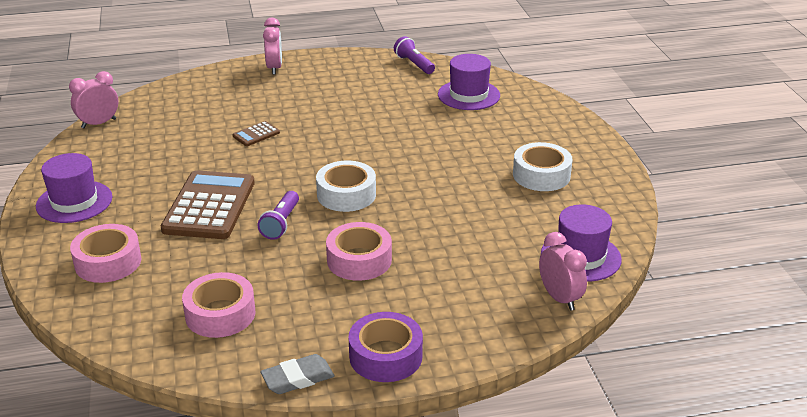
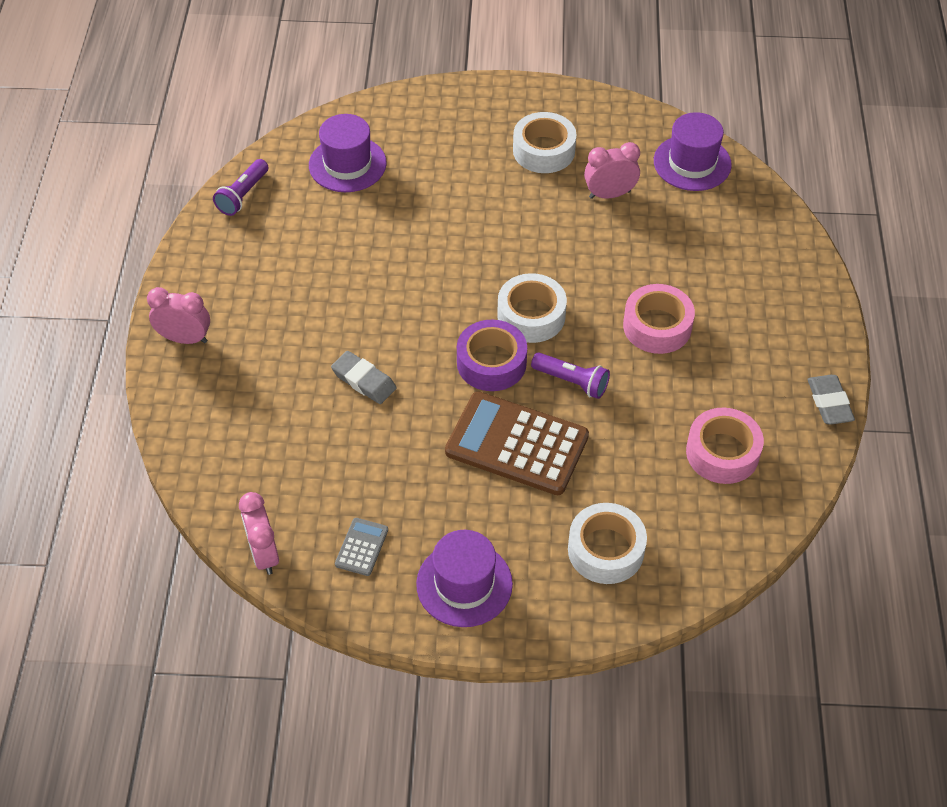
camera: 75 degrees left, 20 degrees up
pink tape [70,224,141,283] -> white tape [568,503,647,584]
brown calculator [232,121,280,146] -> grey eraser [331,351,397,404]
purple tape [349,312,423,382] -> purple tape moved to [457,320,527,391]
purple flashlight [394,36,435,74] -> purple flashlight turned 45 degrees counterclockwise [213,159,268,216]
pink clock [539,232,587,311] -> pink clock moved to [584,142,640,199]
none -> grey calculator [335,518,388,576]

